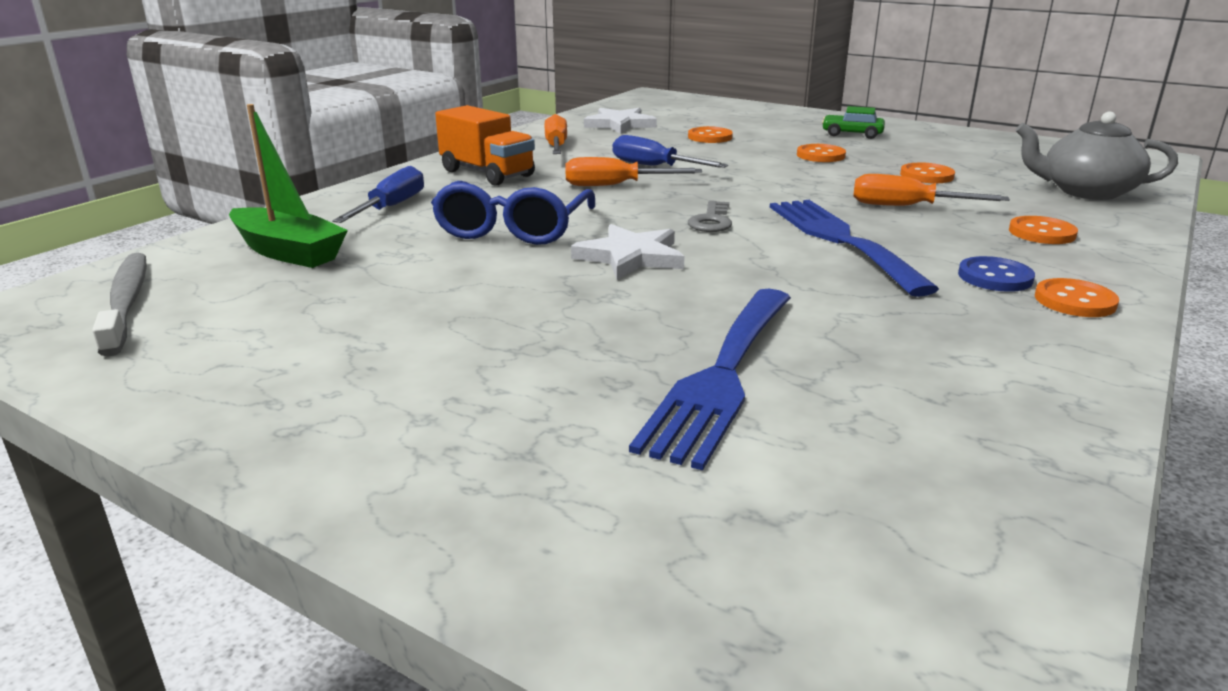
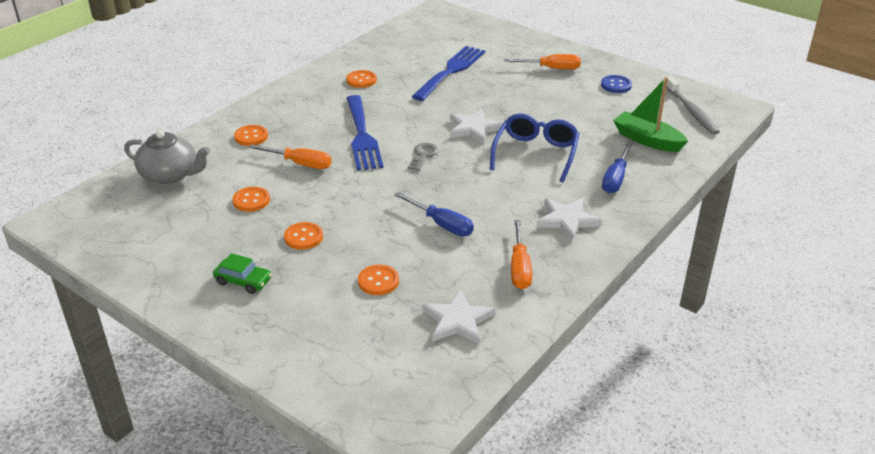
camera: 175 degrees left, 10 degrees up
orange truck [435,105,535,185] -> white star [536,198,602,241]
orange screwdriver [566,157,702,186] -> orange screwdriver moved to [505,54,581,69]
blue button [958,256,1035,292] -> blue button moved to [601,75,632,93]
orange button [1035,278,1119,317] -> orange button moved to [346,70,377,88]

